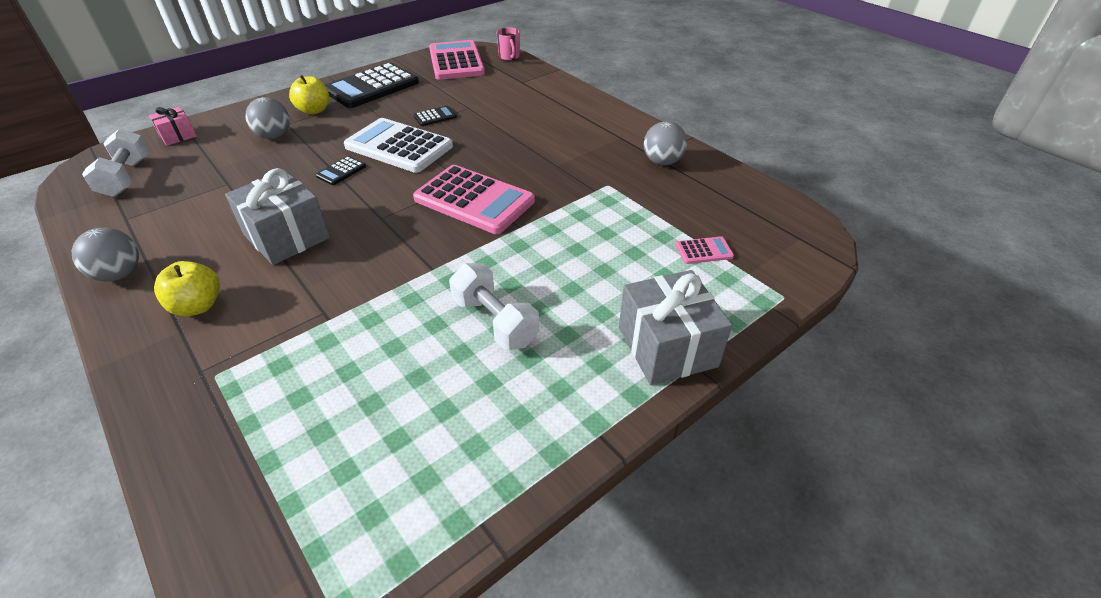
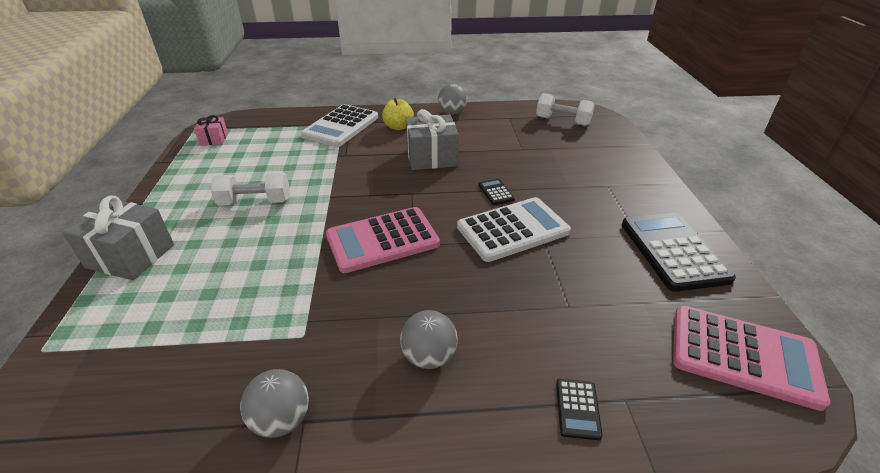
camera: 125 degrees right, 5 degrees down
pink gift [149,107,197,146] -> pink gift moved to [194,115,228,145]
grey ball [245,97,290,139] -> grey ball moved to [400,310,458,369]
yellow apple [289,75,329,114] -> none
black calculator [414,106,457,126] -> black calculator moved to [556,379,603,440]
pink mug [497,28,520,61] -> none
pink calculator [676,236,734,264] -> none
none -> white calculator [301,104,378,147]

